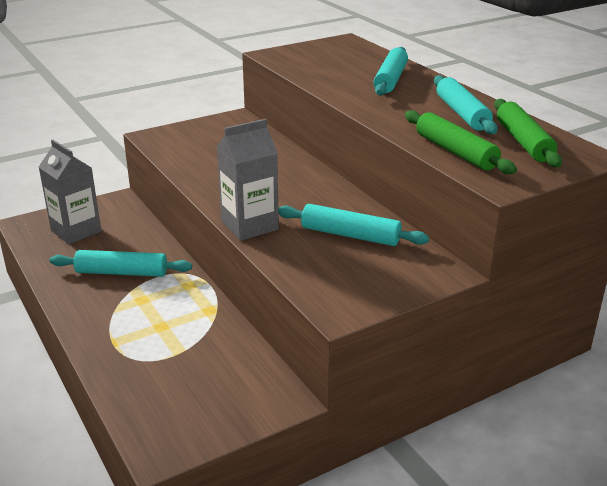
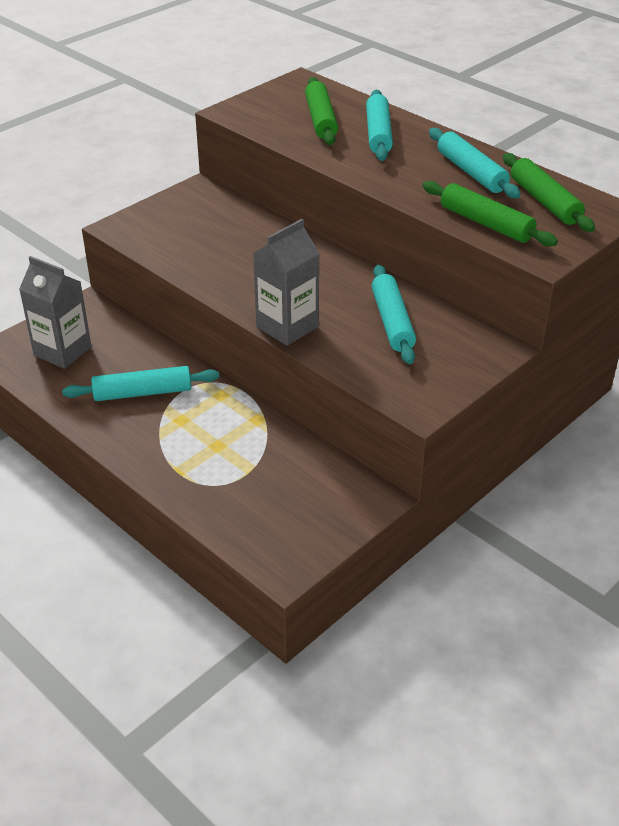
camera: 15 degrees left, 10 degrees up
turquoise rolling pin [278,204,429,246] -> turquoise rolling pin turned 75 degrees clockwise [372,265,416,364]
none -> green rolling pin [305,77,338,145]

